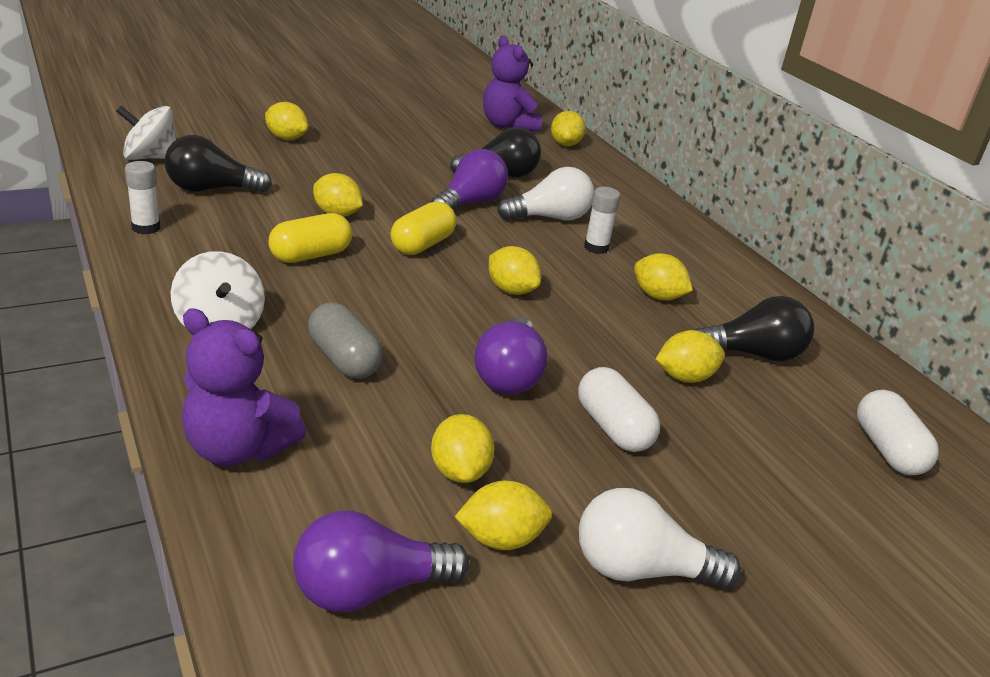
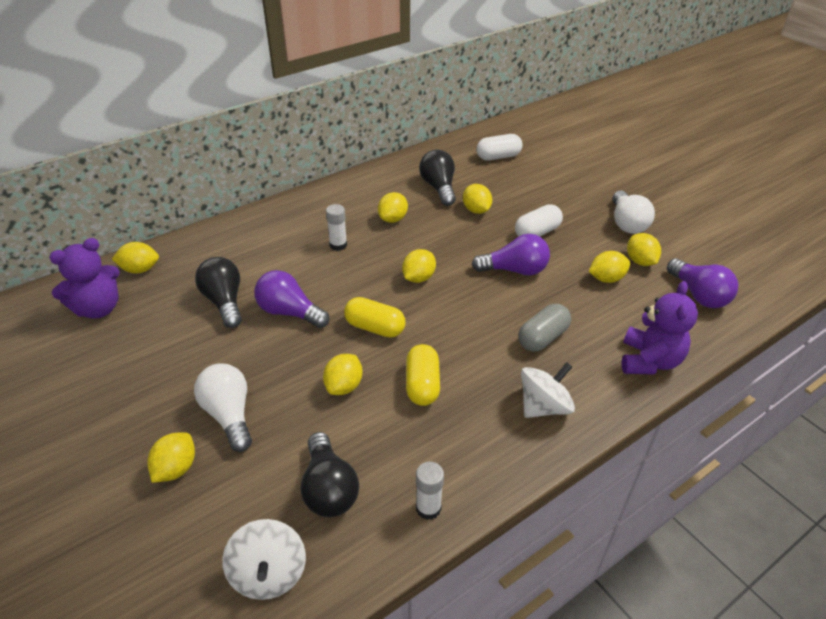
camera: 95 degrees left, 10 degrees up
yellow capsule [268,213,352,263] -> yellow capsule turned 45 degrees clockwise [406,344,440,406]
white light bulb [498,167,594,221] -> white light bulb moved to [194,363,252,452]

